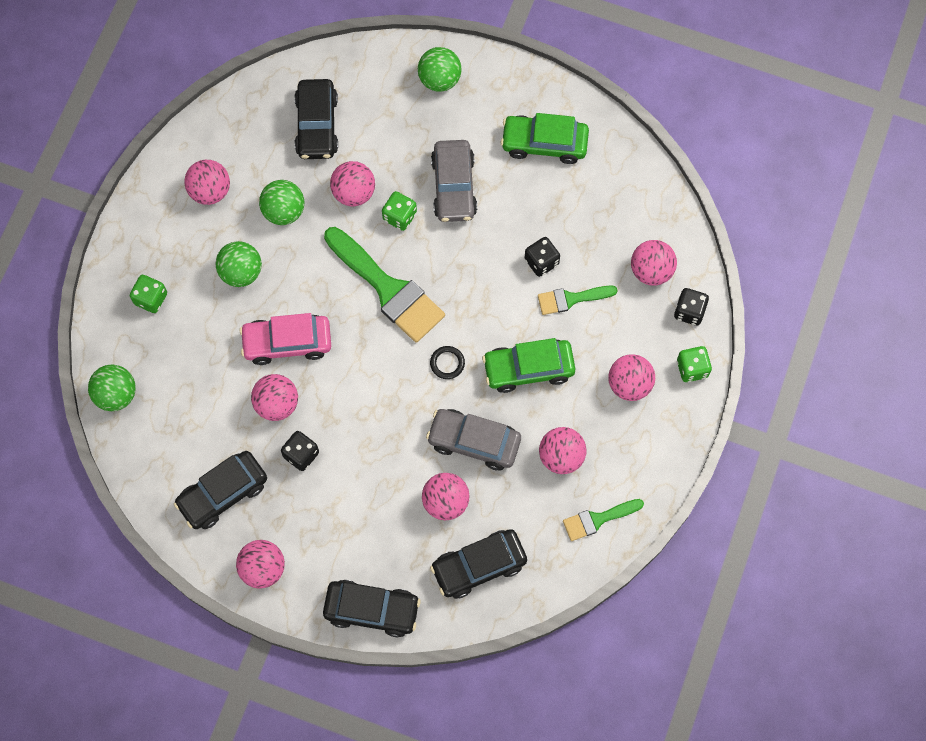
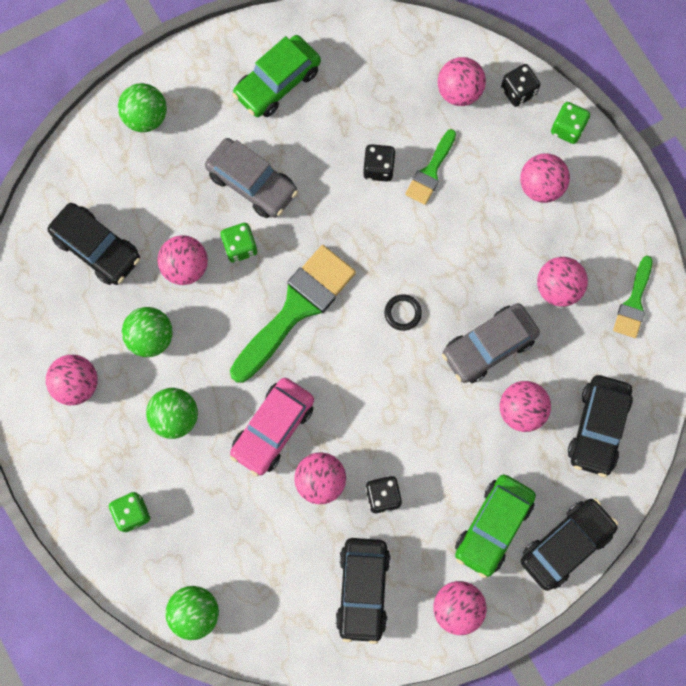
camera: 50 degrees left, 5 degrees up
green brush [324,227,445,343] -> green brush turned 45 degrees counterclockwise [230,245,356,383]
green car [482,338,575,393] -> green car moved to [455,475,536,578]

